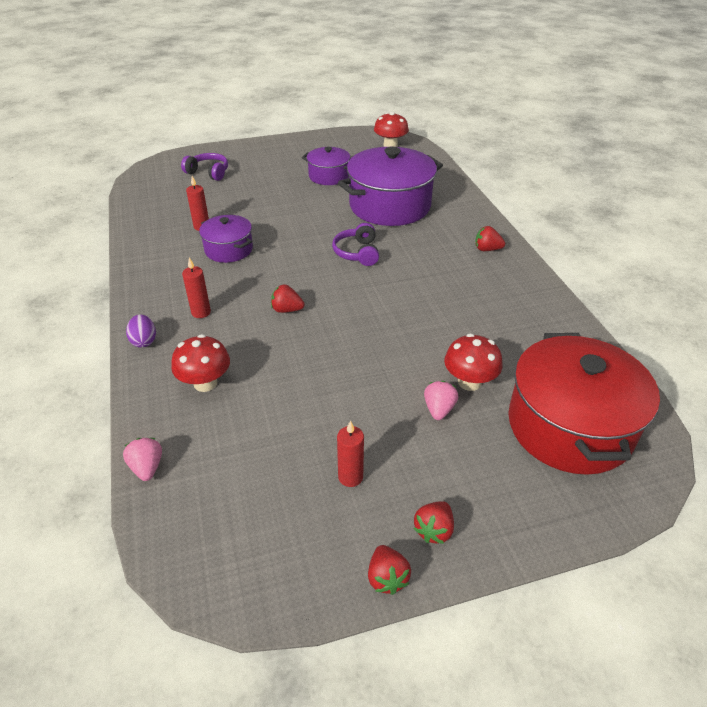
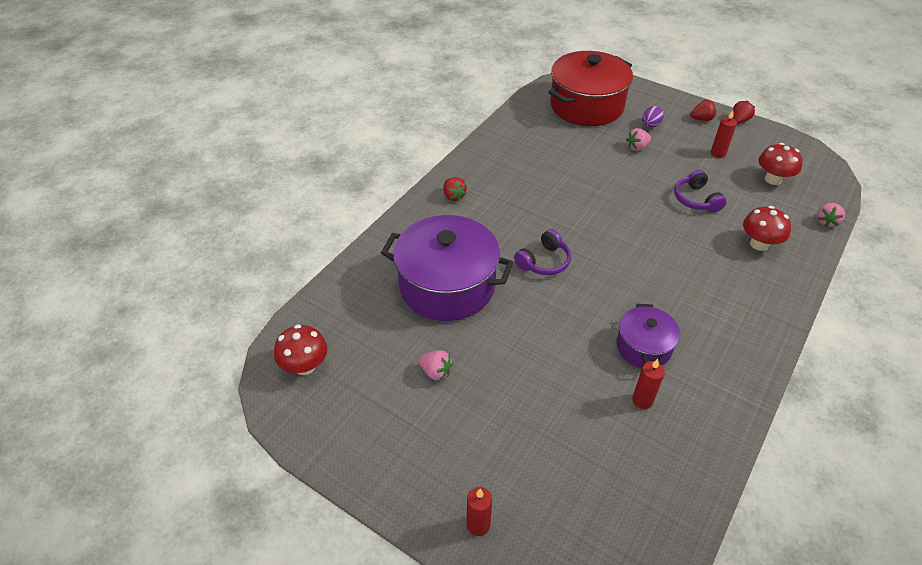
camera: 130 degrees left, 5 degrees up
purple egg [126,314,156,348] -> purple egg moved to [642,106,664,128]
purple headphones [181,153,228,181] -> purple headphones moved to [674,169,727,213]
red candle [182,258,211,318] -> red candle moved to [467,487,492,536]
red strawberry [271,284,305,313] -> none
purple pot [302,147,350,185] -> pink strawberry [418,351,453,381]
red mushroom [444,334,503,391] -> red mushroom moved to [759,143,803,185]

